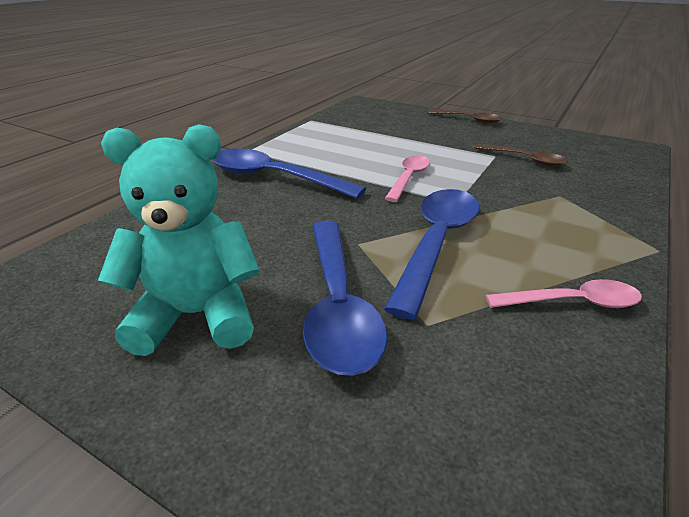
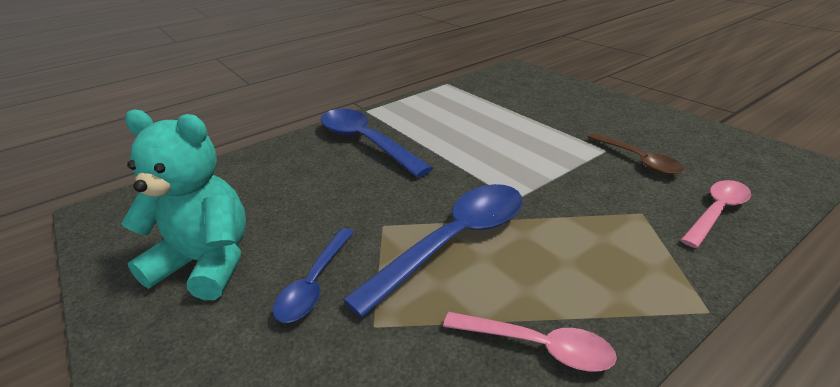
camera: 25 degrees right, 0 degrees up
blue spoon [303,220,388,376] -> blue spoon [273,228,354,323], size x0.58
pink spoon [385,156,430,202] -> pink spoon moved to [680,180,751,248]
brown spoon [427,110,502,123] -> none

